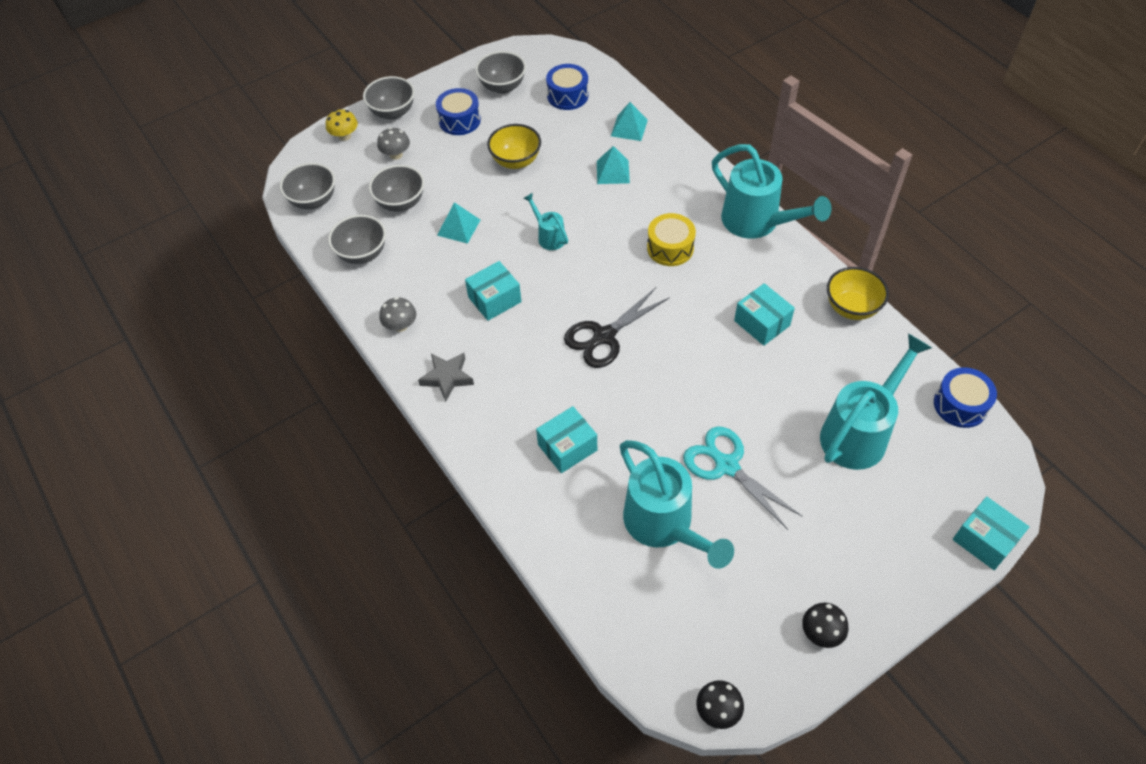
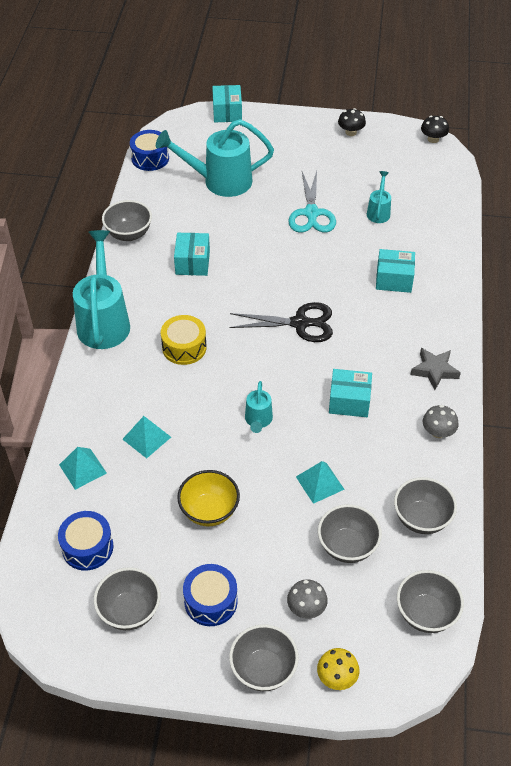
camera: 140 degrees left, 5 degrees down
turquoise watering can [620,440,734,569] -> turquoise watering can [367,171,391,223], size x0.49
yellow bowl [827,267,889,320] -> grey bowl [102,200,152,241]

